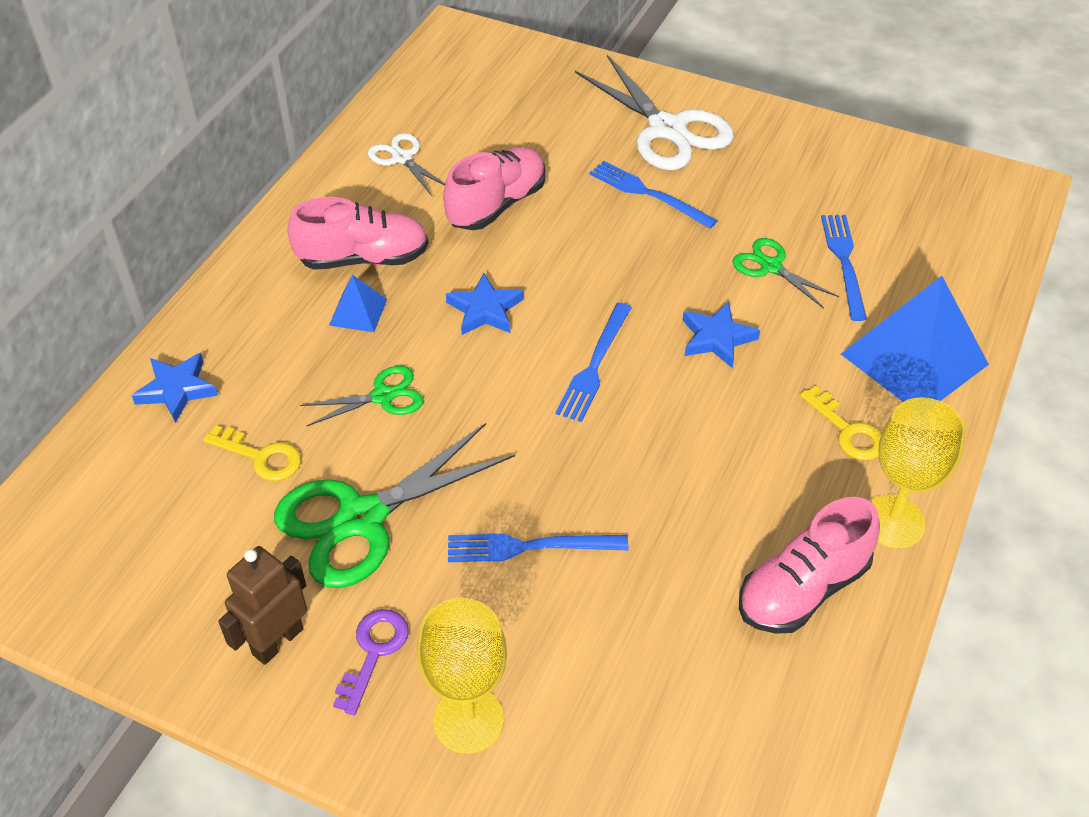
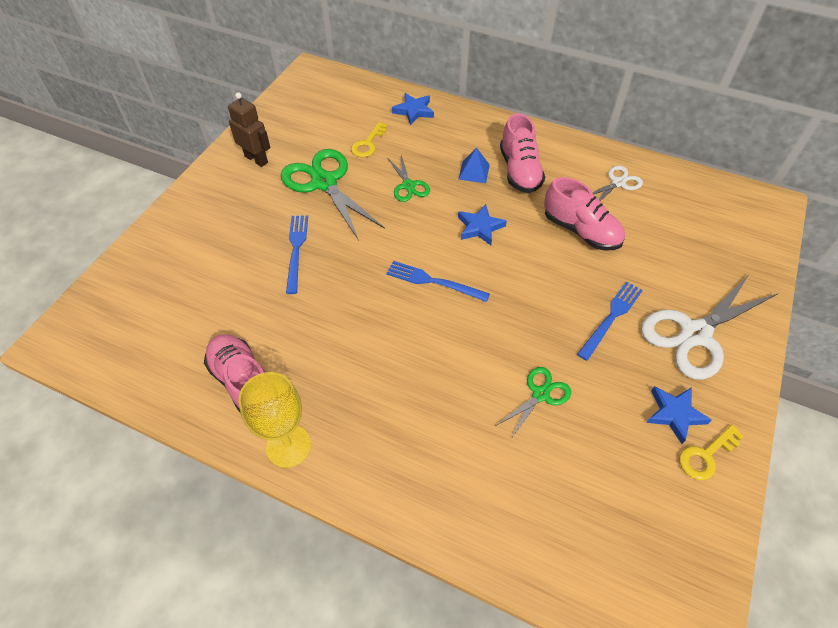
camera: 90 degrees right, 5 degrees up
purple key [333,609,409,715] -> none
yellow goblet [417,598,507,754] -> none
blue star [683,302,760,368] -> blue star moved to [646,386,712,444]
yellow key [800,386,882,460] -> yellow key moved to [679,425,744,480]
blue fork [821,215,867,321] -> none
blue pyramid [841,276,989,402] -> none

